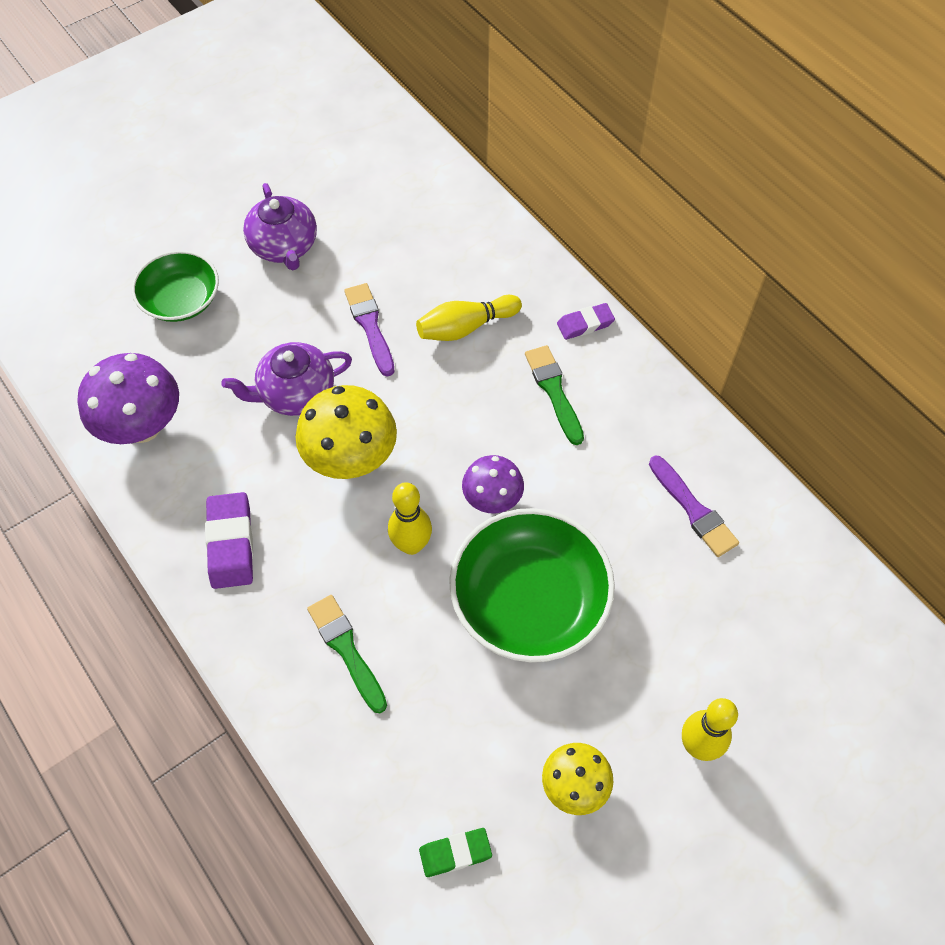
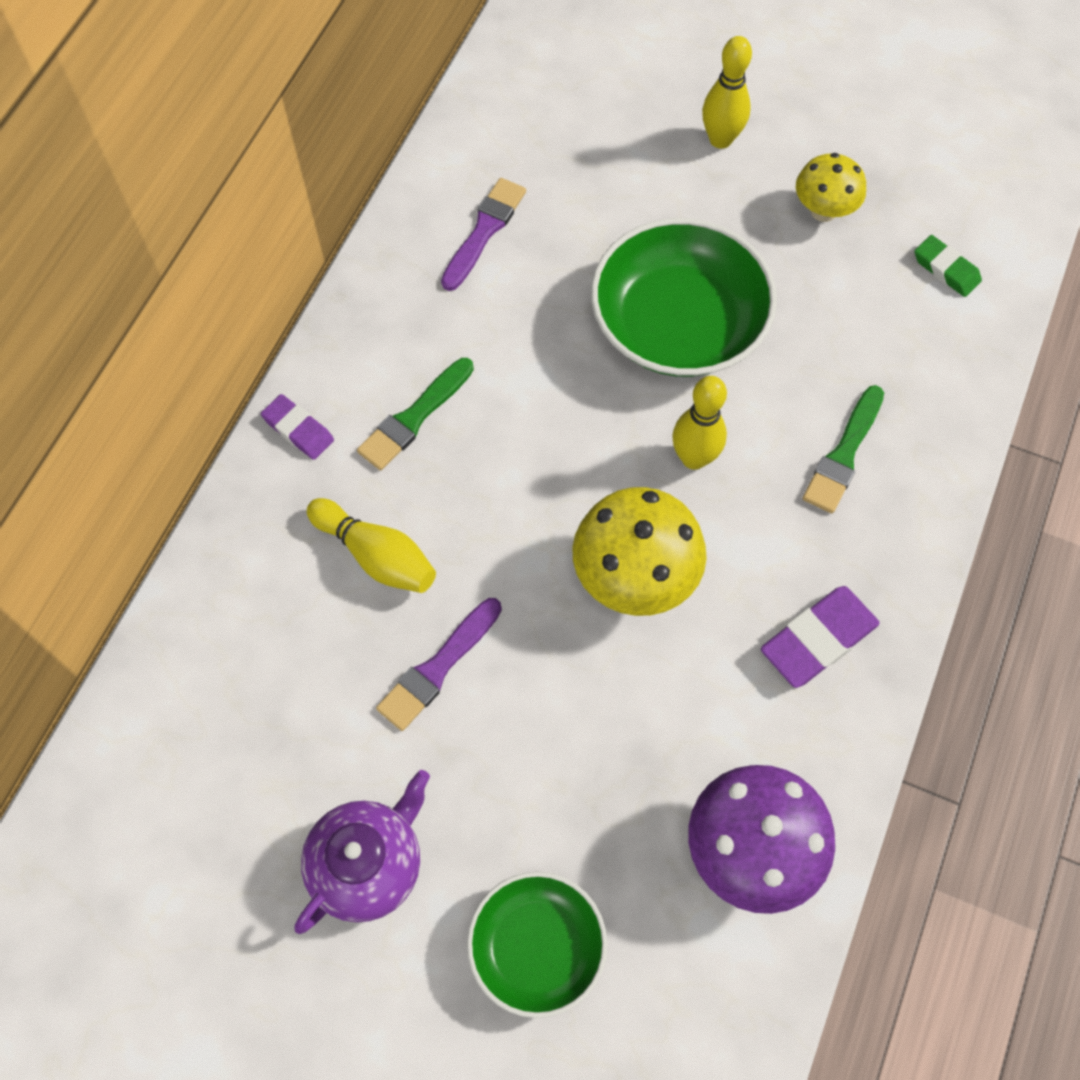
camera: 120 degrees left, 5 degrees up
purple teapot [221,342,352,416] -> none
purple mushroom [462,455,524,513] -> none

